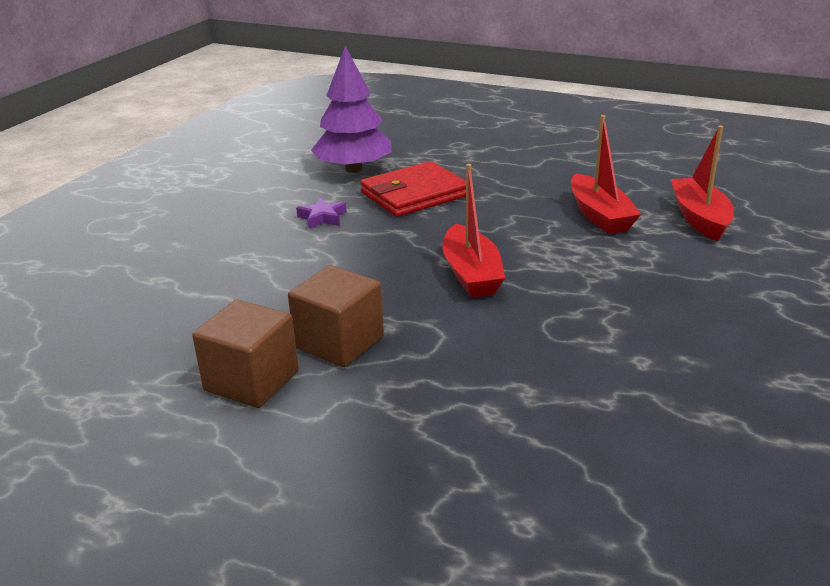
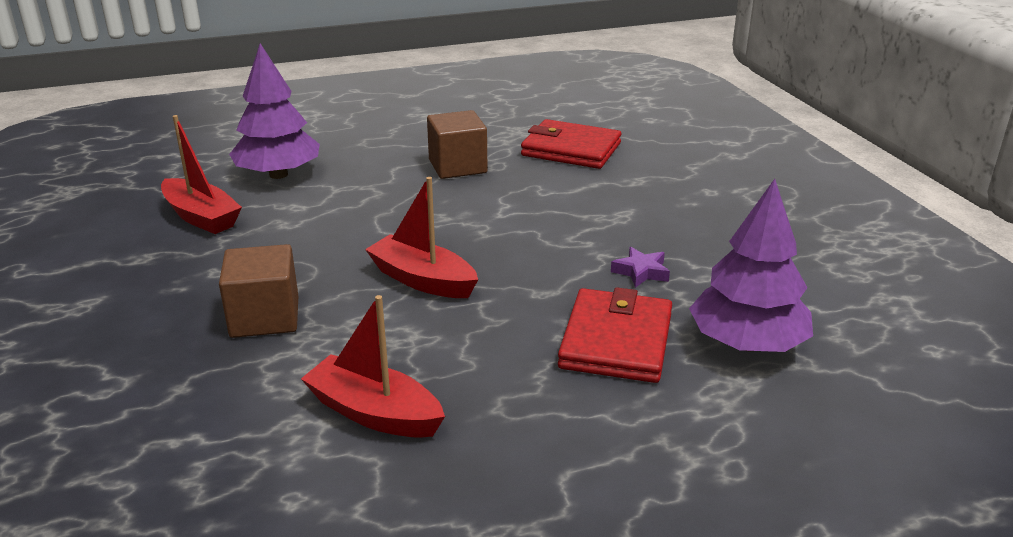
camera: 135 degrees right, 0 degrees up
brown cube [288,265,384,367] -> brown cube moved to [219,244,298,338]
red boat [671,126,734,242] -> red boat moved to [161,115,242,234]
none -> purple tree [229,43,320,179]
none -> red wallet [521,119,621,169]

